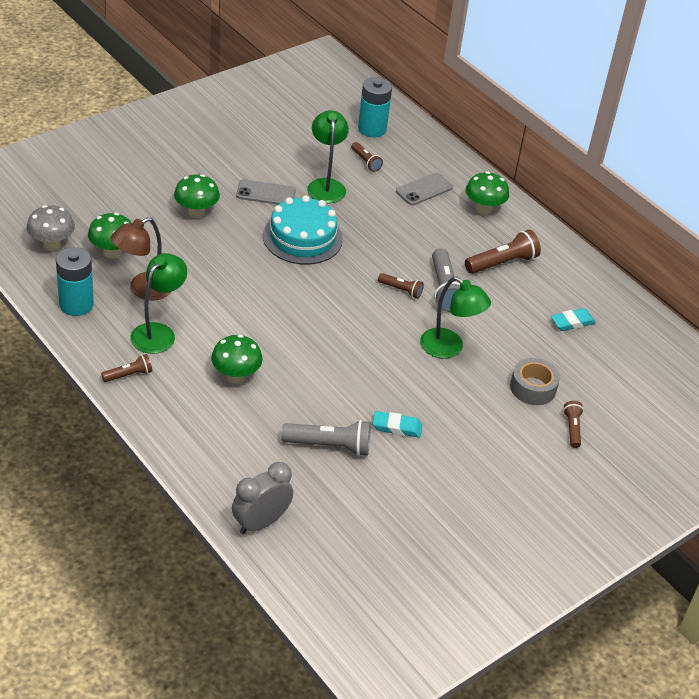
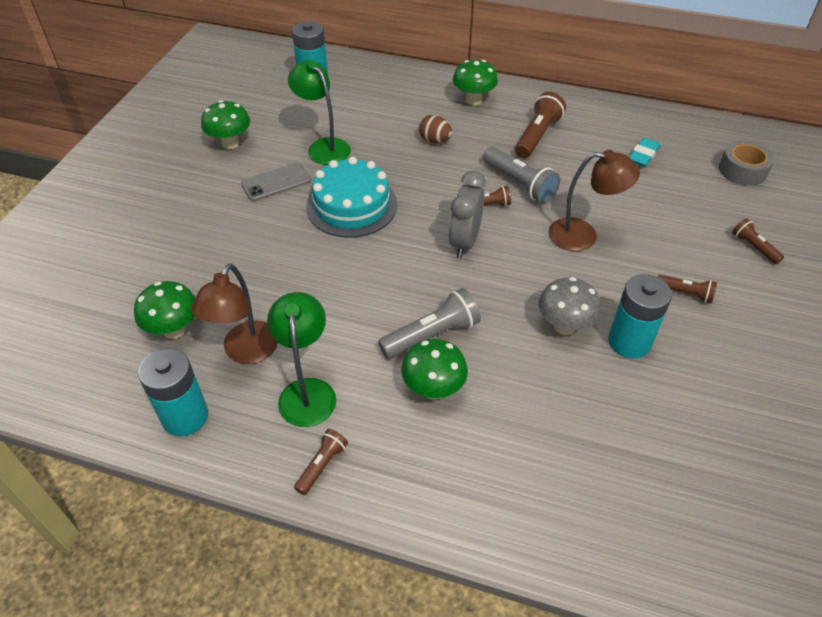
camera: 30 degrees left, 5 degrees up
grey mushroom [27,205,75,251] -> grey mushroom moved to [539,277,601,335]
green mushroom [174,174,220,218] -> green mushroom moved to [201,100,250,149]
grey clock [232,462,293,534] -> grey clock moved to [449,171,486,258]
grey flashlight [282,420,371,456] -> grey flashlight moved to [378,288,481,359]
brown flashlight [351,142,383,172] -> brown flashlight moved to [658,275,717,303]
turquoise eraser [372,411,422,438] -> turquoise battery [608,274,672,358]
grey phone [396,172,453,205] -> none
green lamp [420,277,491,359] -> brown lamp [548,150,640,251]
grey tape [510,358,560,405] -> grey tape moved to [719,140,774,186]
none -> brown egg [419,115,452,143]

